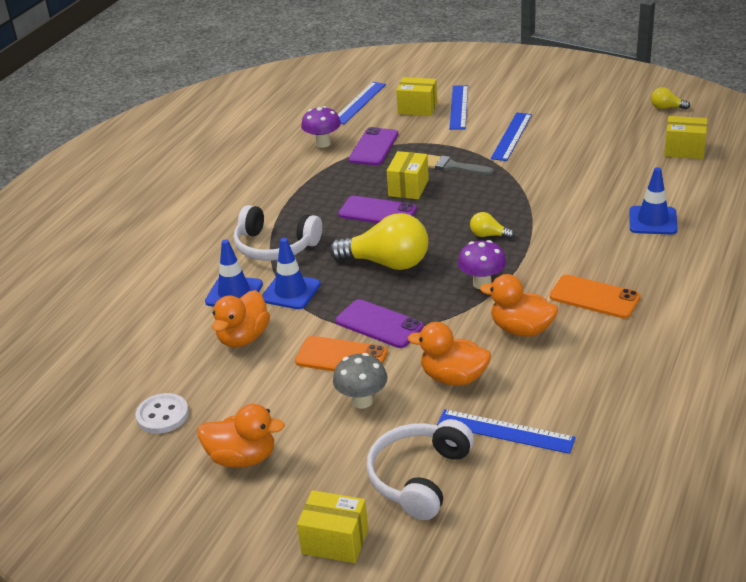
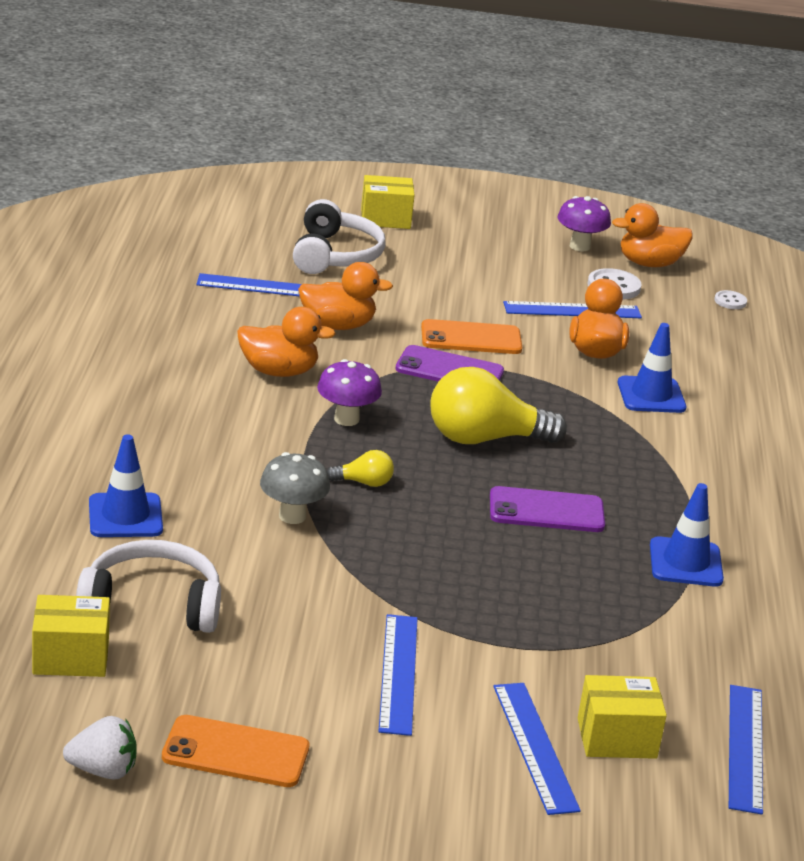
camera: 155 degrees right, 5 degrees down
orange duck [198,404,285,468] -> orange duck moved to [612,203,693,267]
white headphones [233,205,322,261] -> white headphones moved to [76,540,221,633]
blue traffic cone [262,238,320,309] -> blue traffic cone moved to [650,483,724,587]
purple mushroom [301,106,341,148] -> purple mushroom moved to [558,196,611,251]
grey mushroom [333,353,388,409] -> grey mushroom moved to [260,452,330,524]
purple phone [348,127,398,165] -> none
yellow box [387,151,429,199] -> none
grey brush [428,155,494,175] -> none
orange phone [550,275,640,319] -> orange phone moved to [162,715,309,787]
yellow light bulb [651,87,690,110] -> white strawberry [63,716,137,780]
none -> blue ruler [503,301,642,318]
none -> white button [714,290,747,309]

